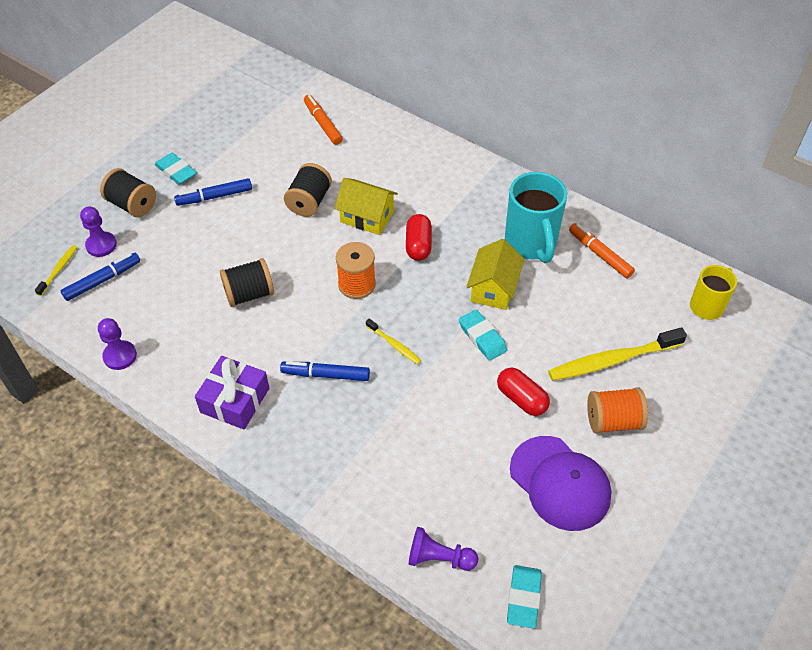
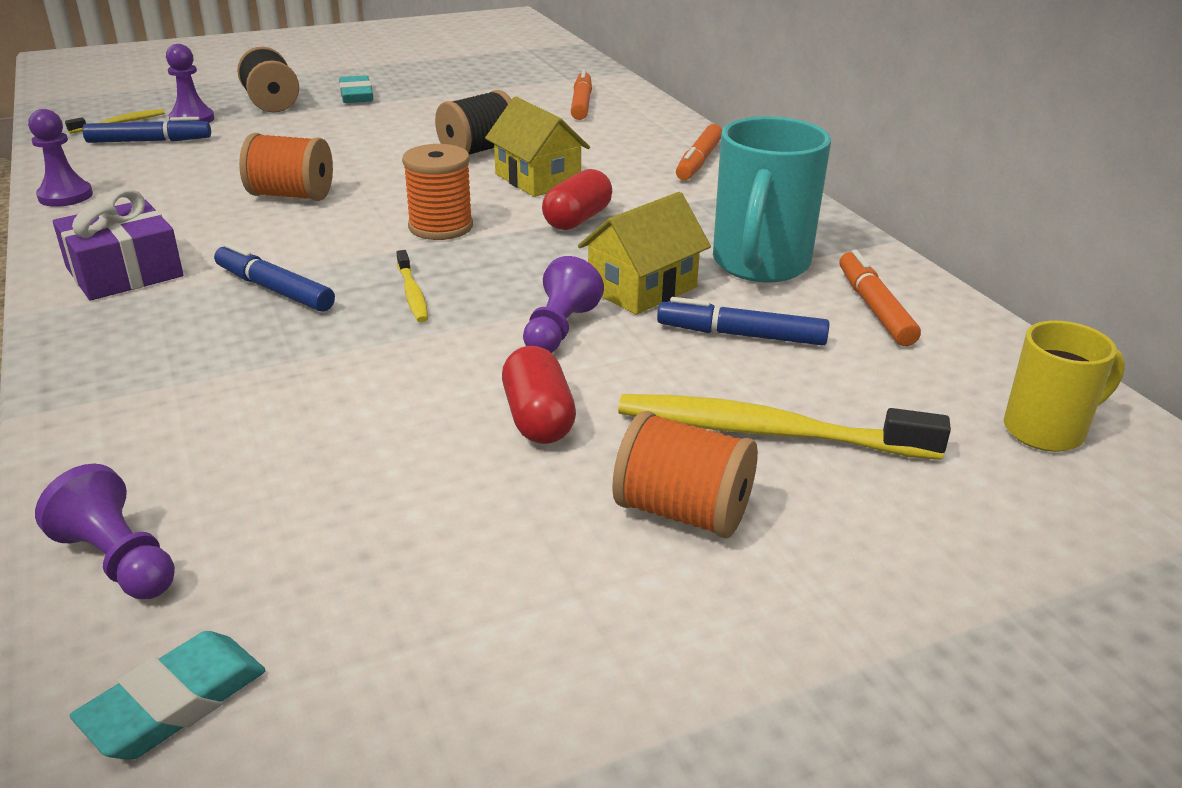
camera: 30 degrees right, 20 degrees down
blue marker [174,178,252,206] -> blue marker moved to [657,297,830,346]
black spool [220,258,274,307] -> orange spool [239,133,333,201]
turquoise eraser [459,309,507,361] -> purple pawn [523,256,604,353]
purple cap [510,436,611,531] -> none
none -> orange marker [676,124,722,180]

